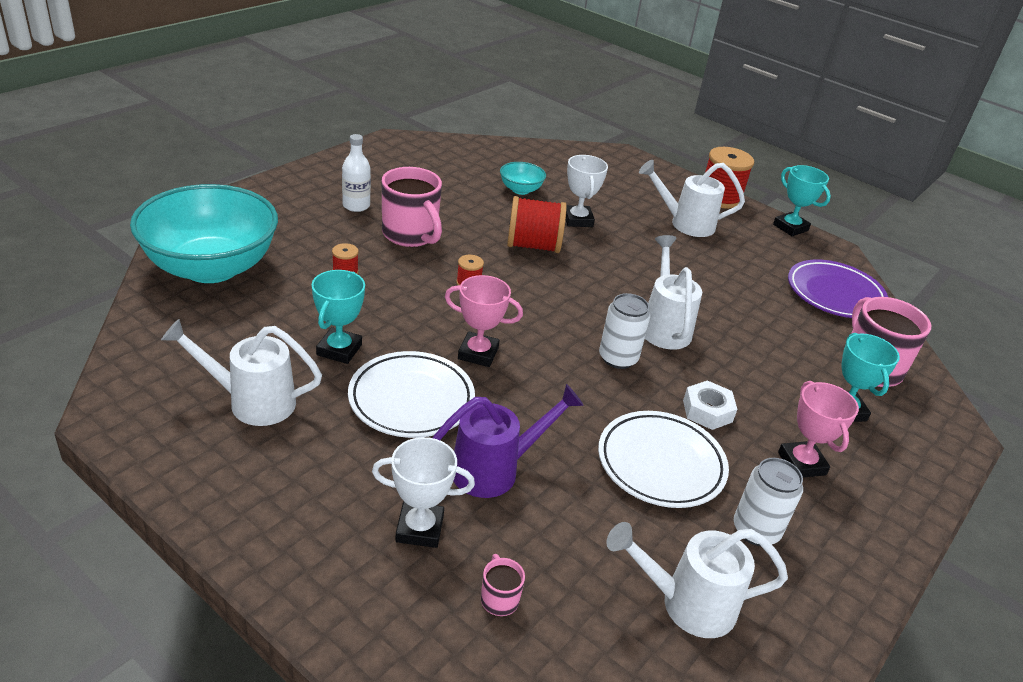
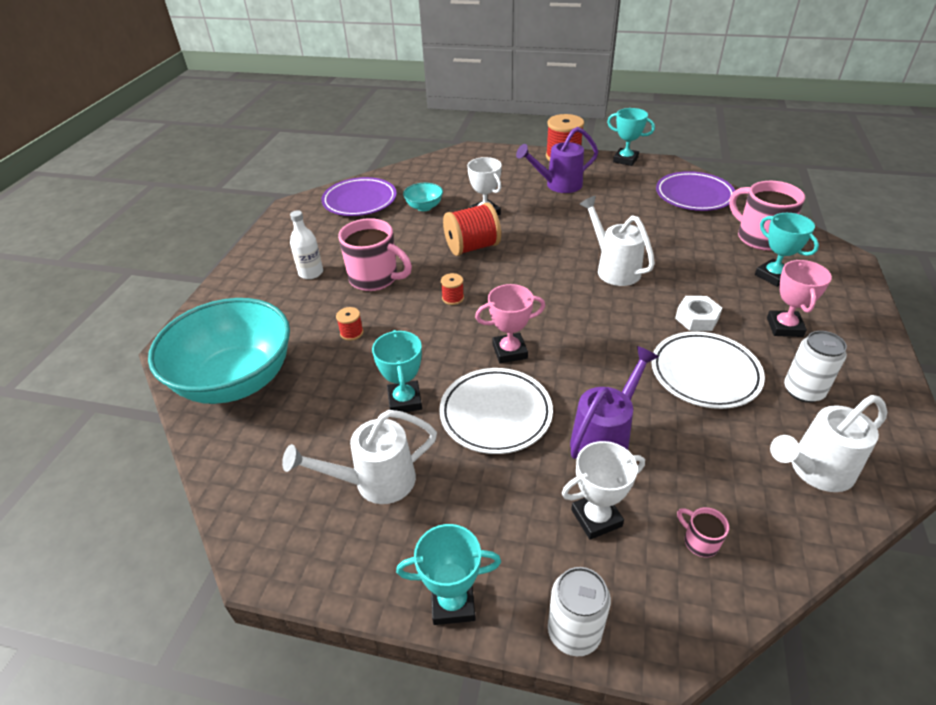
camera: 20 degrees left, 5 degrees up
white can [599,293,650,369] -> white can moved to [548,567,611,656]
white watering can [639,160,745,237] -> purple watering can [516,127,598,193]
pink trophy [778,381,859,478] -> pink trophy turned 45 degrees clockwise [767,260,832,337]
none -> purple plate [321,177,397,216]
none -> turquoise trophy [396,524,501,625]

